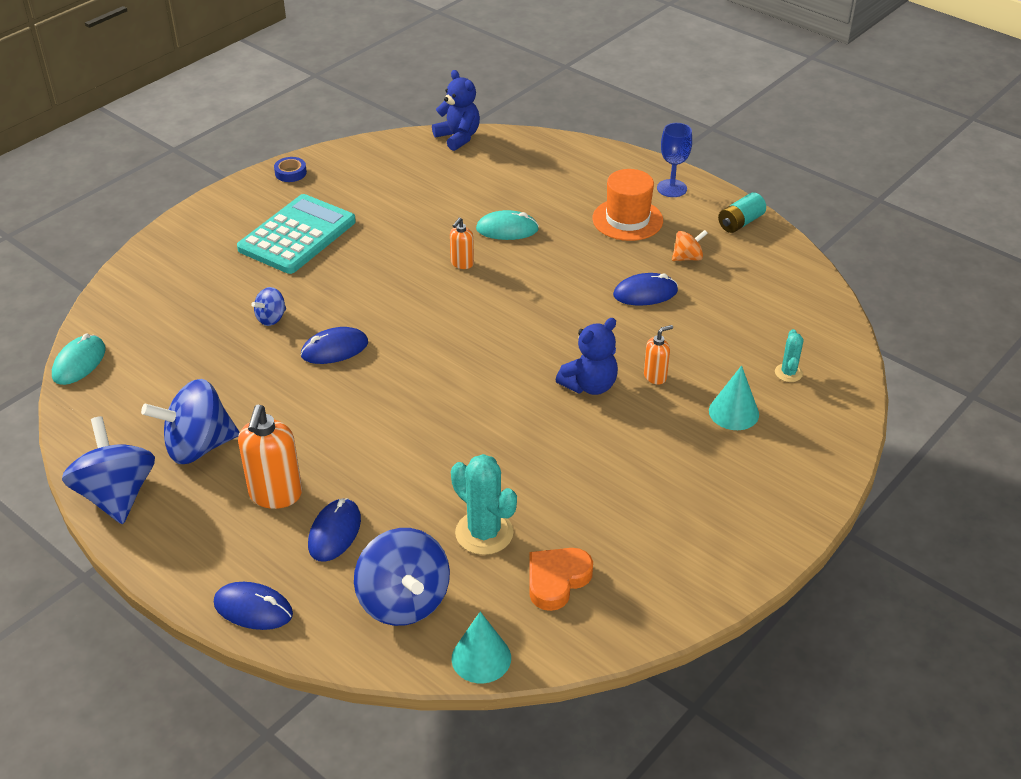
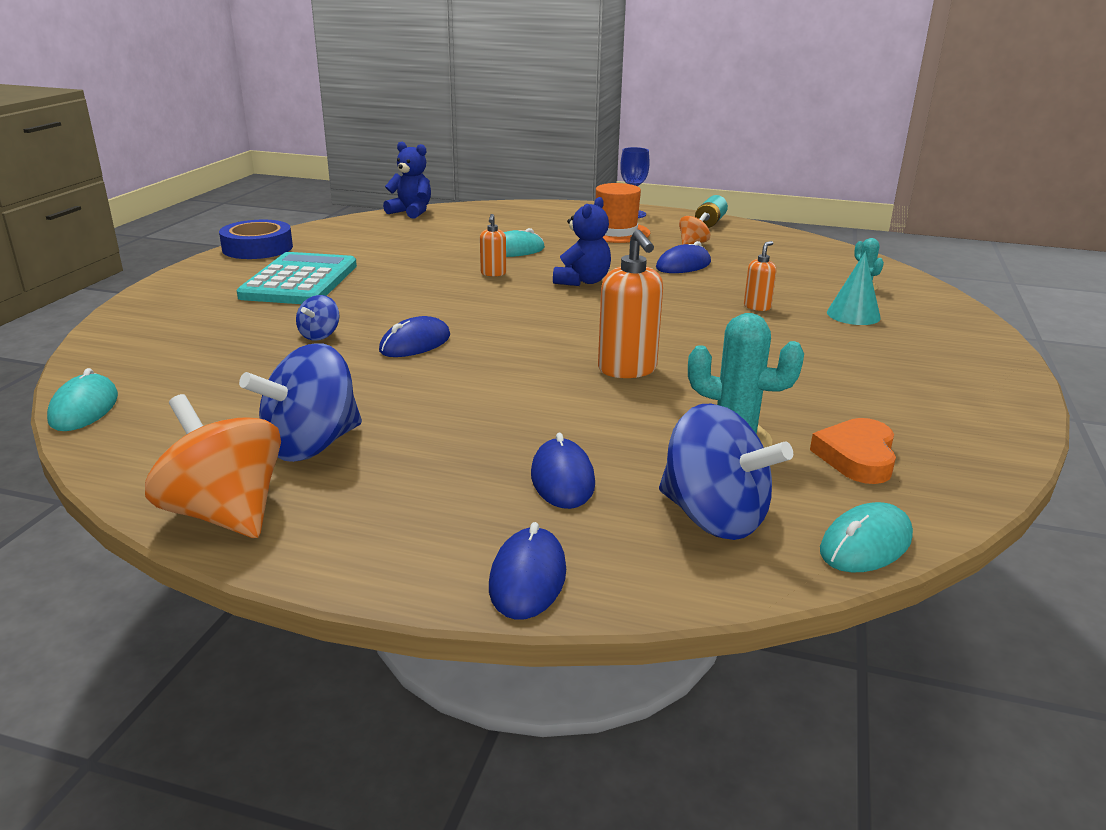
camera: 25 degrees left, 15 degrees down
blue spinning top [62,416,155,524] -> orange spinning top [145,394,281,538]
blue mouse [214,582,293,630] -> blue mouse turned 75 degrees counterclockwise [489,522,566,620]
orange soap dispenser [238,405,302,509] -> orange soap dispenser moved to [598,230,663,378]
blue tape [274,157,307,182] -> blue tape [219,220,293,259], size x1.99
turquoise cone [451,612,511,683] -> turquoise mouse [820,502,913,572]
blue teddy bear [556,318,618,395] -> blue teddy bear moved to [553,197,611,286]

